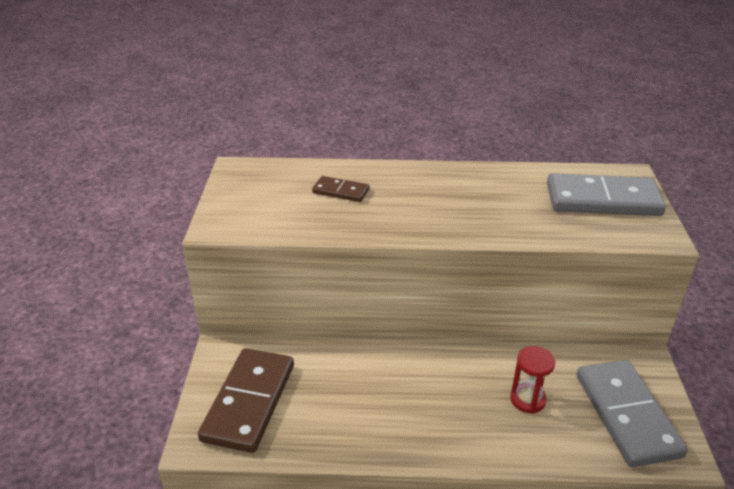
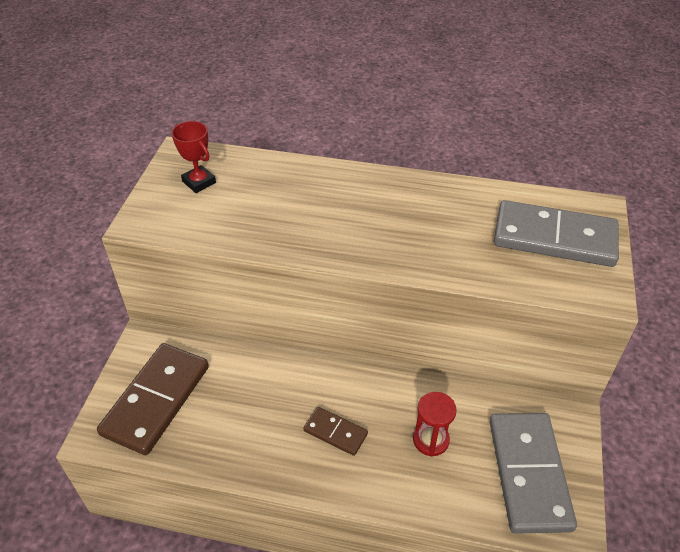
camera: 10 degrees right, 10 degrees up
brown domino [312,176,369,202] -> brown domino moved to [303,407,368,456]
none -> red trophy [172,121,216,193]

